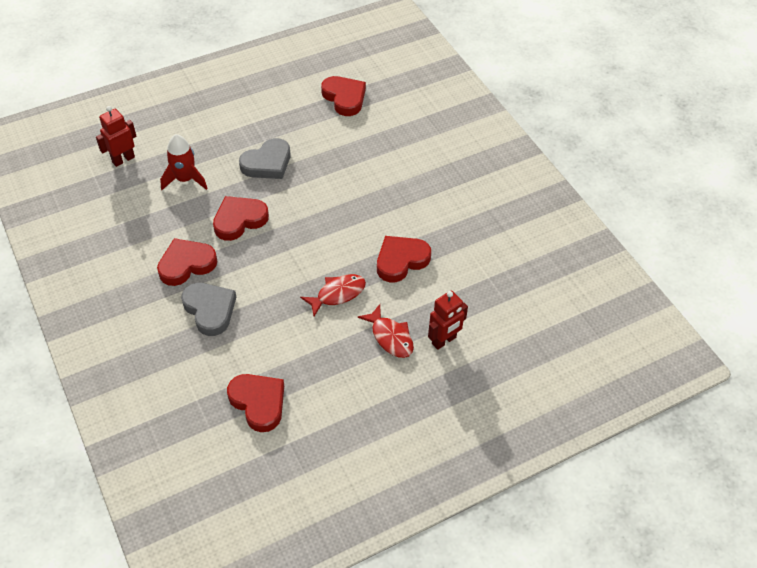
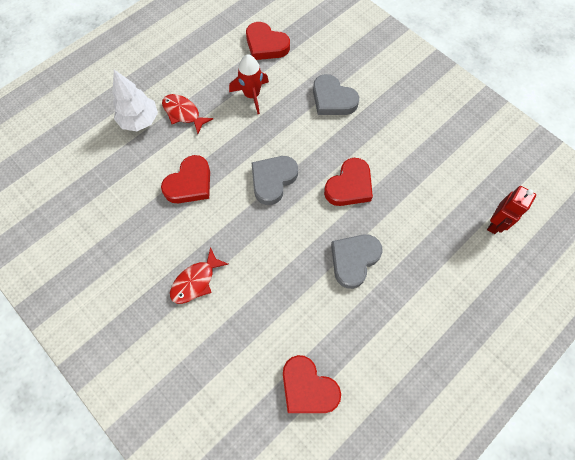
camera: 165 degrees right, 15 degrees up
red heart [157,238,217,286] -> none
red rocket [160,134,208,190] -> red rocket moved to [229,54,269,114]
red fish [300,274,366,316] -> red fish moved to [170,247,228,304]
red robot [428,291,468,350] -> white tree [113,70,158,131]
none -> grey heart [252,156,298,205]

